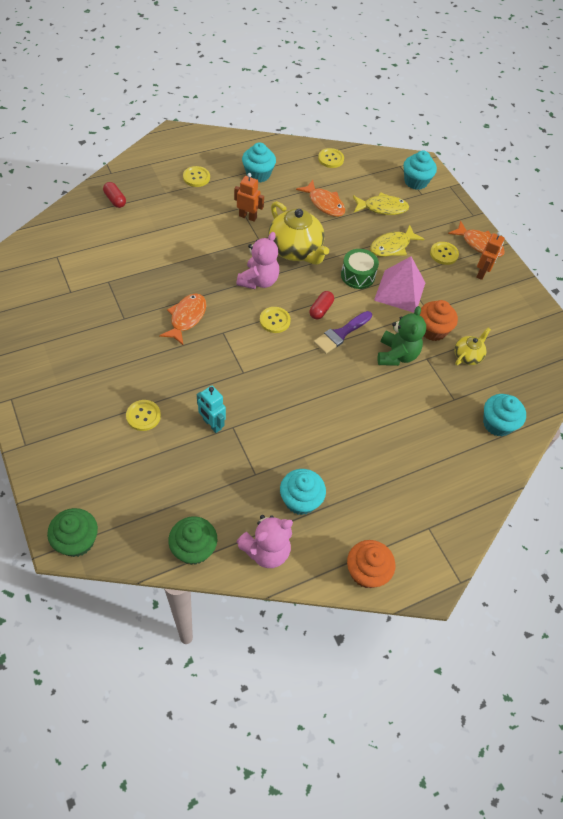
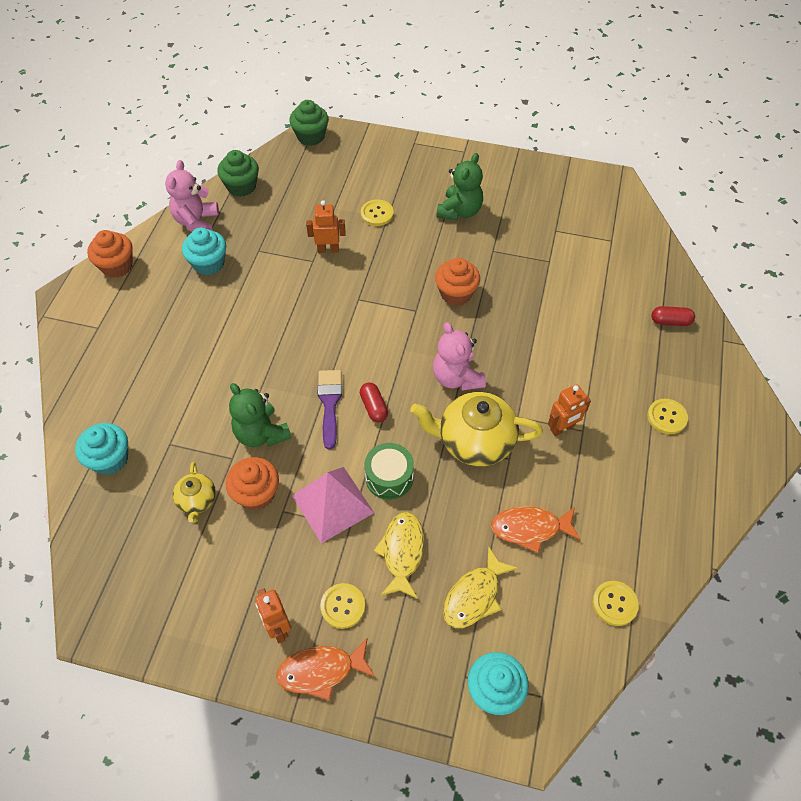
camera: 135 degrees right, 0 degrees up
orange fish [159,293,206,345] -> orange cupcake [435,258,480,306]
turquoise robot [197,386,226,433] -> orange robot [306,200,346,253]
turquoise cupcake [242,142,276,183] -> none
yellow button [260,307,291,333] -> none
none -> green teddy bear [436,153,483,220]

